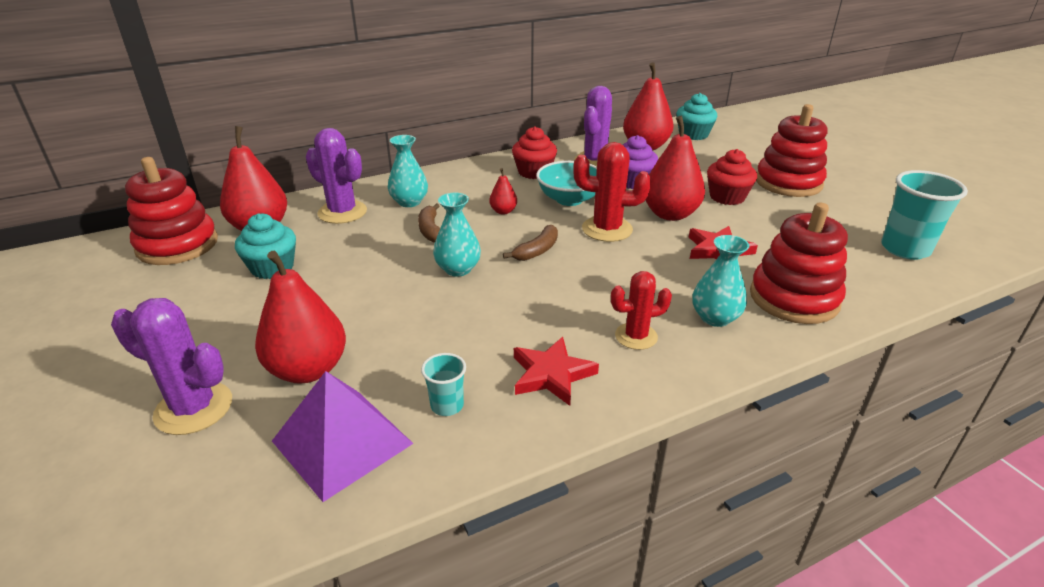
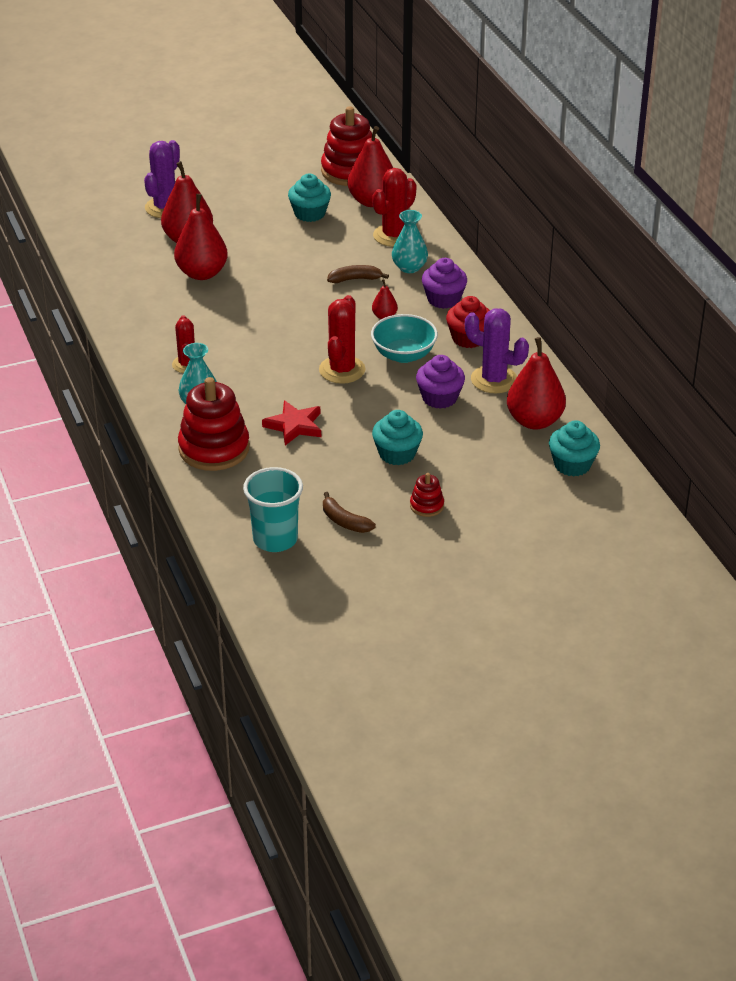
camera: 95 degrees right, 5 degrees up
purple pyramid [272,371,414,502] -> none
purple cactus [306,128,367,224] -> red cactus [372,168,416,247]
turquoise cup [421,353,466,416] -> none
turquoise vase [433,192,481,277] -> none
brown banana [503,225,558,261] -> brown banana moved to [323,492,376,533]
red star [514,337,599,406] -> none
red pear [645,116,705,221] -> red pear moved to [174,194,228,280]
red cupcake [707,149,757,205] -> turquoise cupcake [372,410,423,465]
red stacking toy [756,104,827,197] -> red stacking toy [410,473,444,517], size x0.46
none -> purple cupcake [422,258,467,309]

